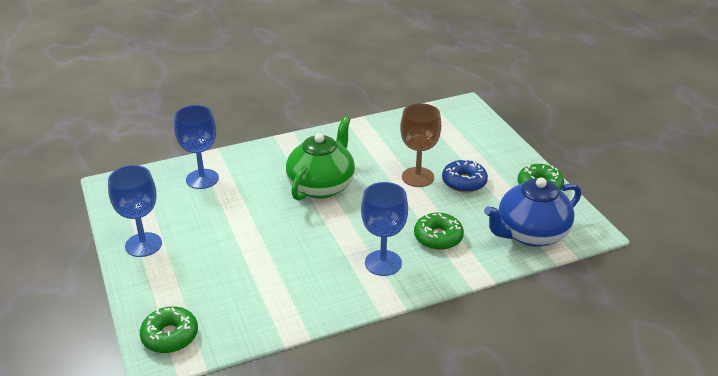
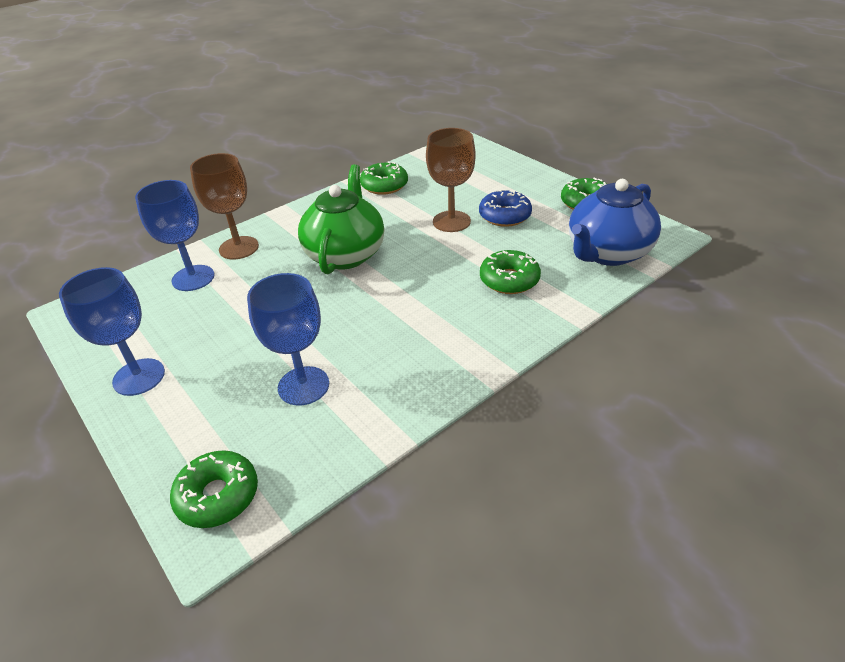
camera: 15 degrees left, 5 degrees up
blue goblet [361,182,408,276] -> blue goblet moved to [247,273,329,406]
none -> brown goblet [190,153,259,259]
none -> green donut [360,161,408,195]

